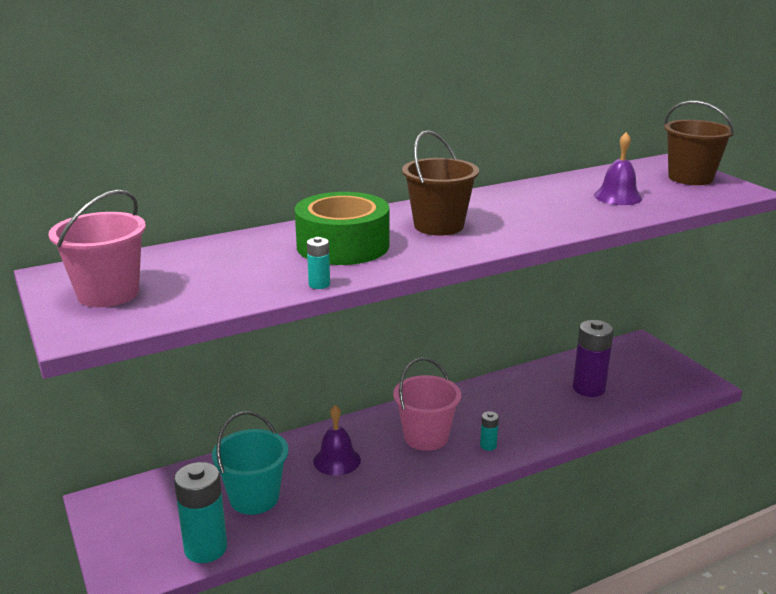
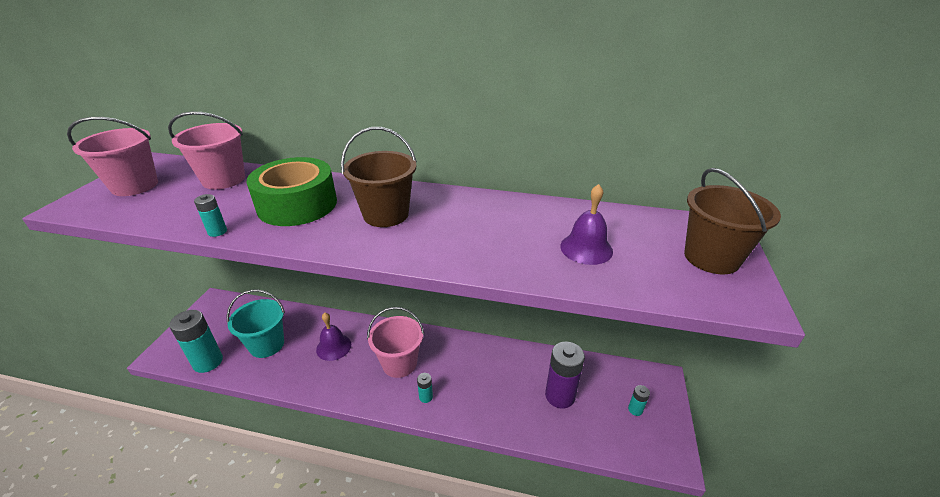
camera: 40 degrees right, 10 degrees up
none -> pink bucket [168,111,245,189]
none -> turquoise battery [628,385,650,416]

